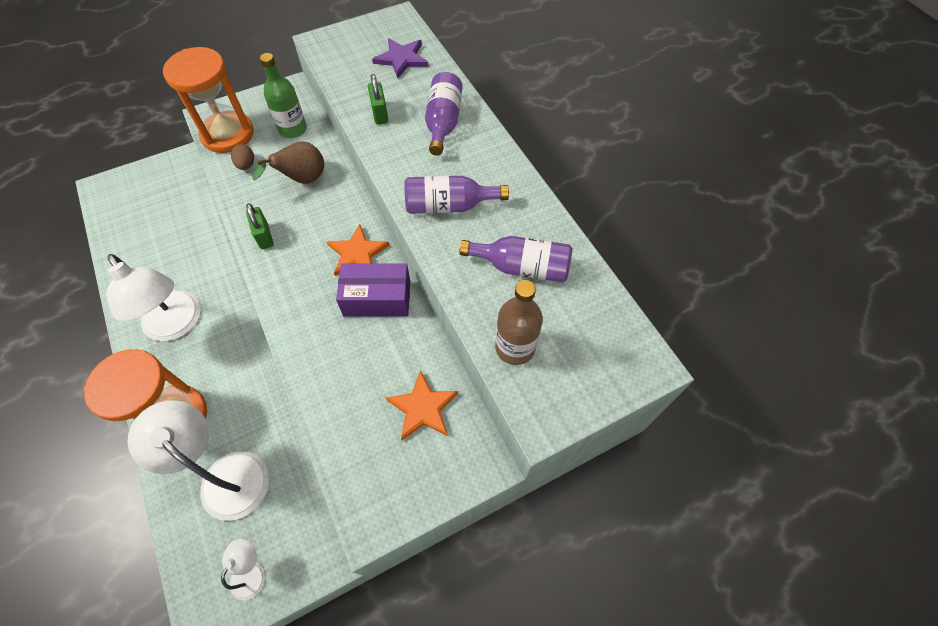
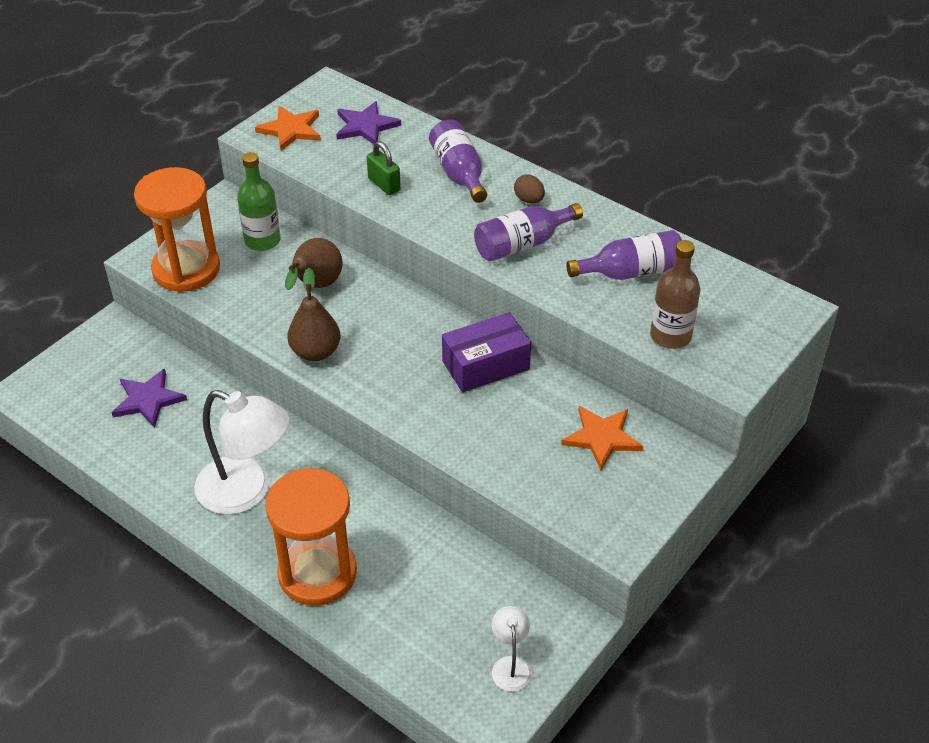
camera: 25 degrees left, 15 degrees down
white lamp [127,400,269,521] -> none
brown egg [231,144,254,170] -> brown egg moved to [514,174,545,203]
green padlock [246,203,274,249] -> brown pear [287,268,340,361]
orange star [327,224,390,276] -> orange star moved to [255,106,321,151]
none -> purple star [112,369,187,428]

